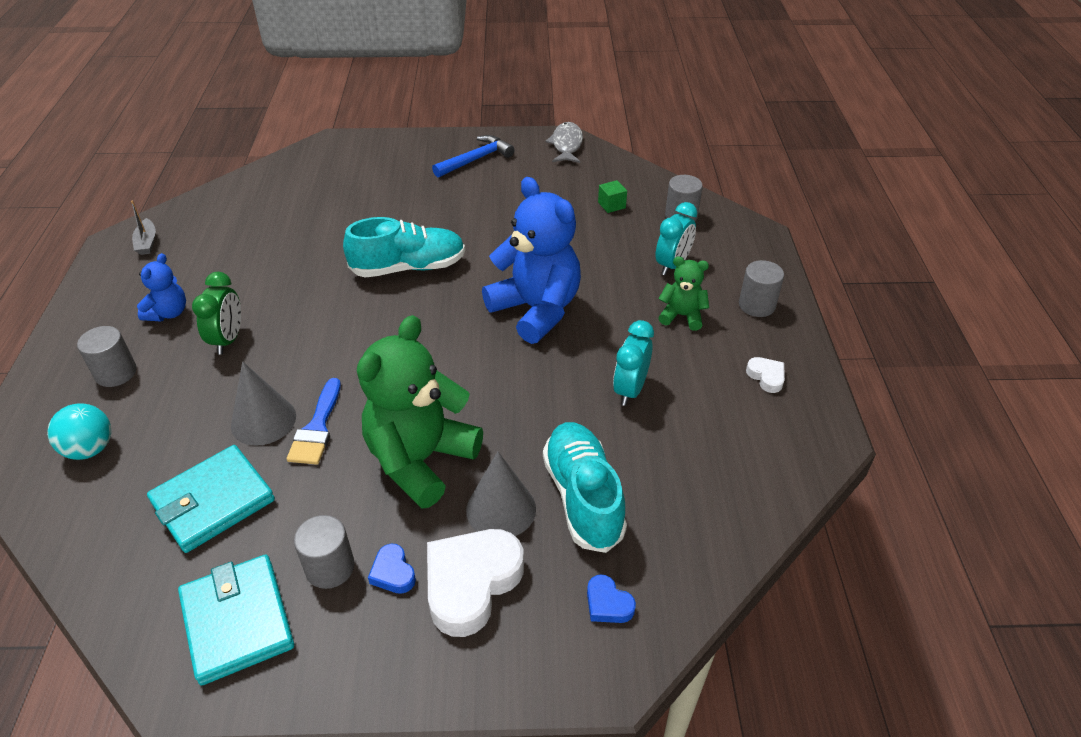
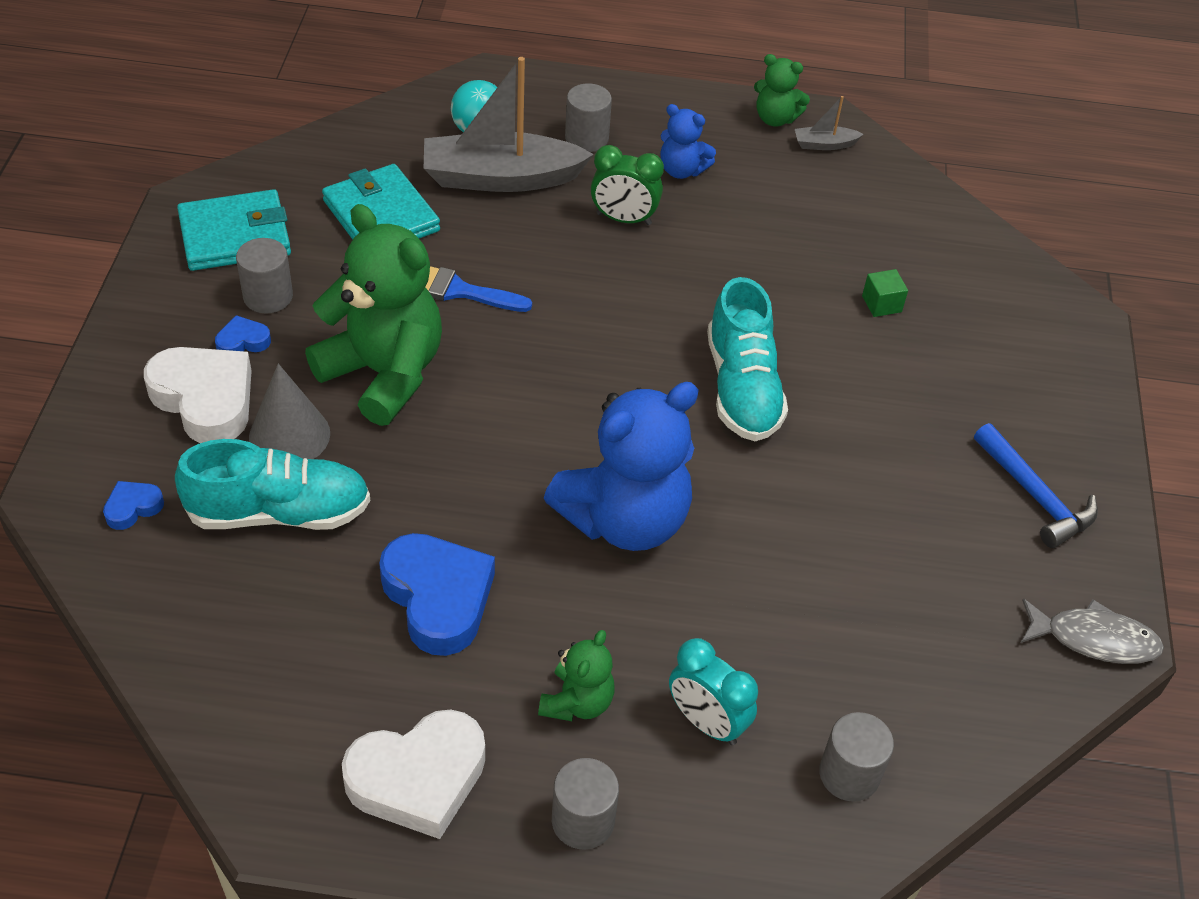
camera: 95 degrees right, 5 degrees up
grey cone [231,361,296,446] -> none
green cube [598,180,627,213] -> green cube moved to [862,269,908,317]
turquoise clock [613,320,654,406] -> blue heart [379,533,495,656]
white heart [746,357,785,393] -> white heart [342,709,485,839], size x2.15
none -> grey boat [424,57,594,192]
none -> green teddy bear [754,54,810,127]

